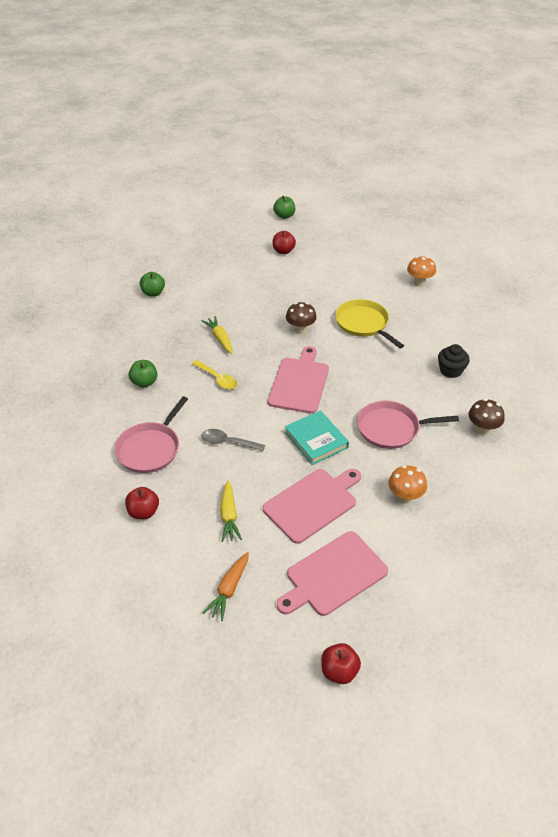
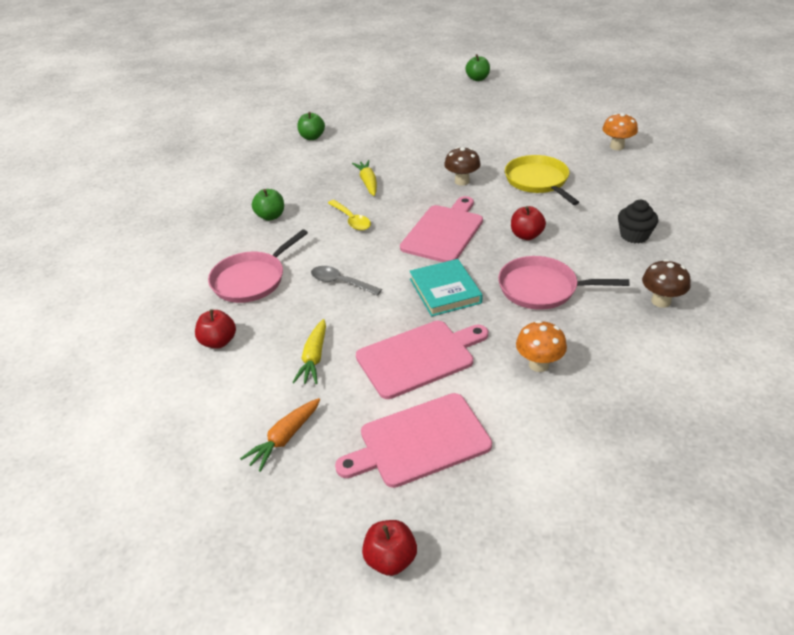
camera: 15 degrees right, 5 degrees down
red apple [272,231,296,254] -> red apple moved to [511,206,546,240]

